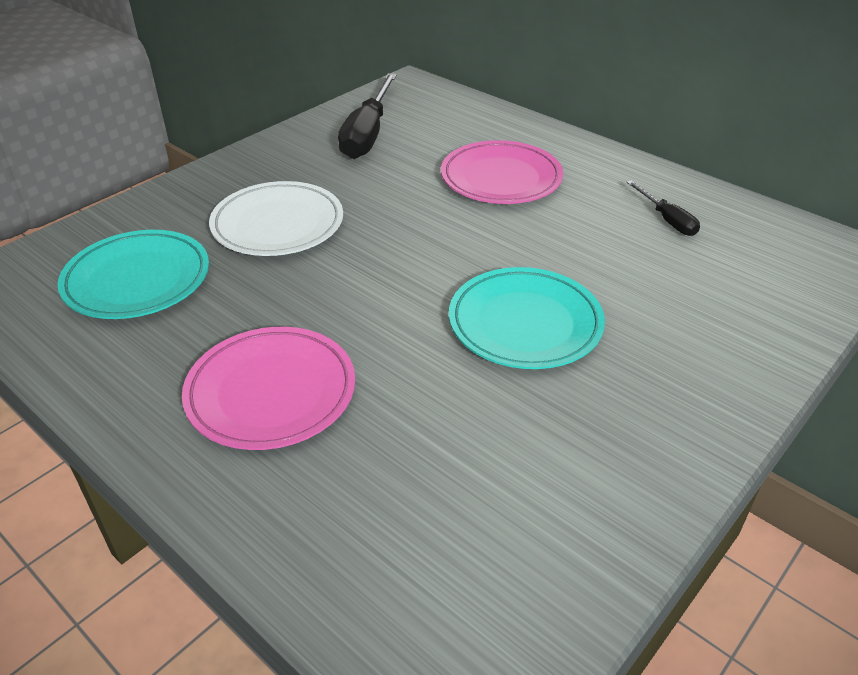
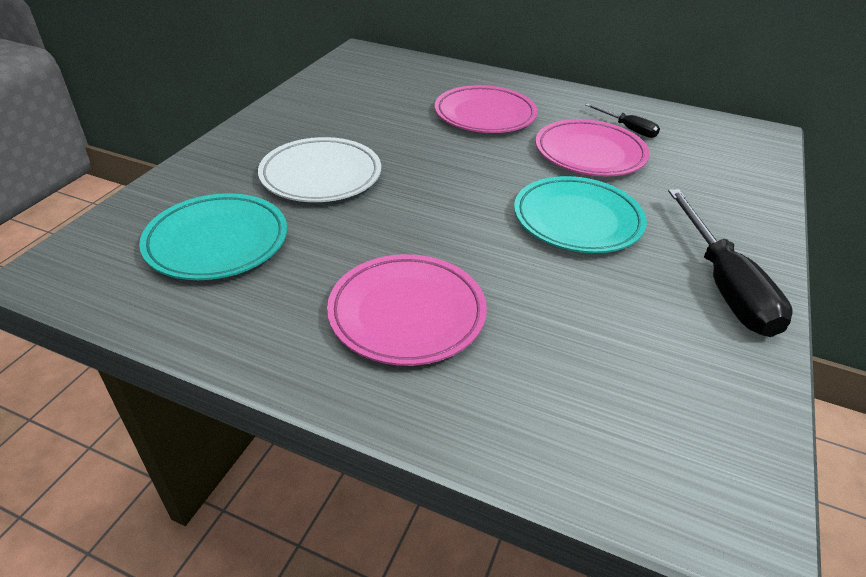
camera: 20 degrees left, 0 degrees up
black screwdriver [338,73,397,159] -> black screwdriver moved to [668,189,793,337]
none -> pink plate [535,119,650,176]

